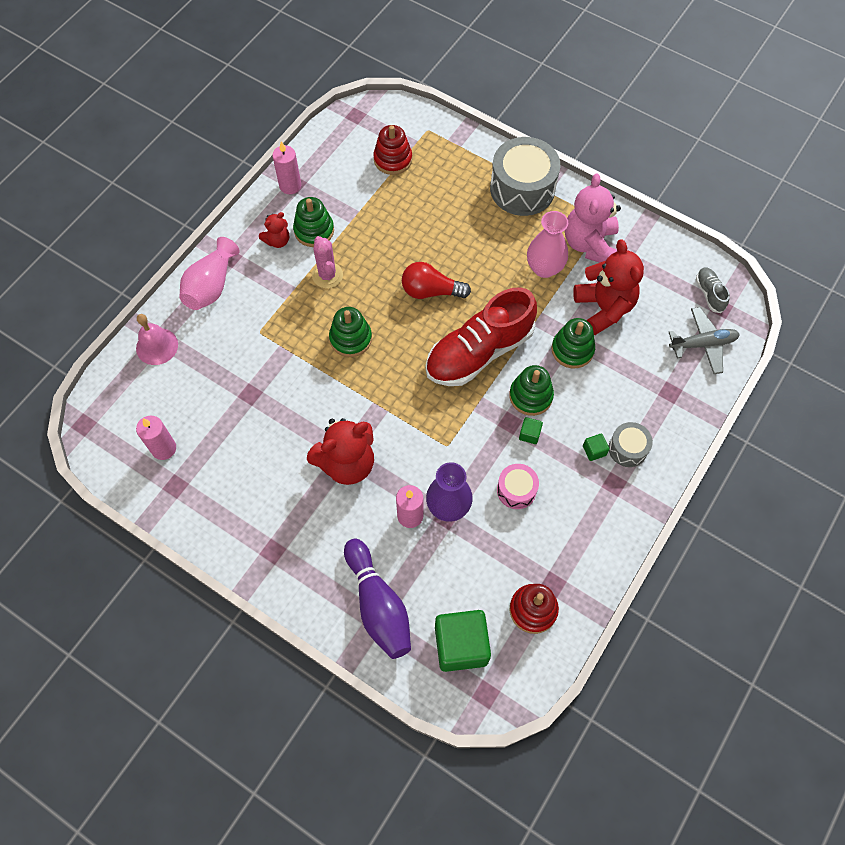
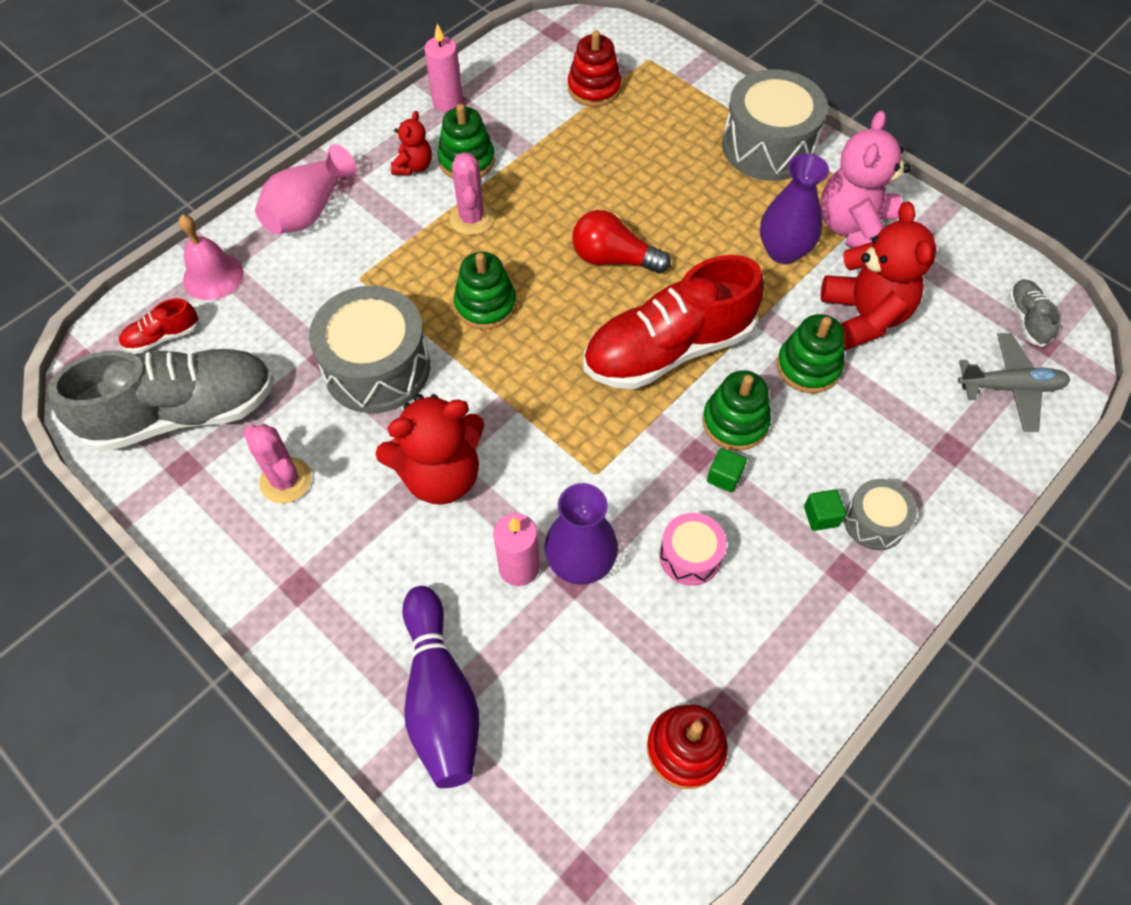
camera: 10 degrees right, 5 degrees down
pink candle [136,416,176,460] -> grey shoe [47,349,274,452]
red teddy bear [259,212,289,248] -> red teddy bear turned 45 degrees counterclockwise [391,111,432,175]
green cube [435,610,491,672] -> none
pink vase [527,211,568,278] -> purple vase [760,154,829,264]
none -> red shoe [119,298,200,353]
none -> pink cactus [243,424,312,503]
none -> grey drum [309,286,430,413]

